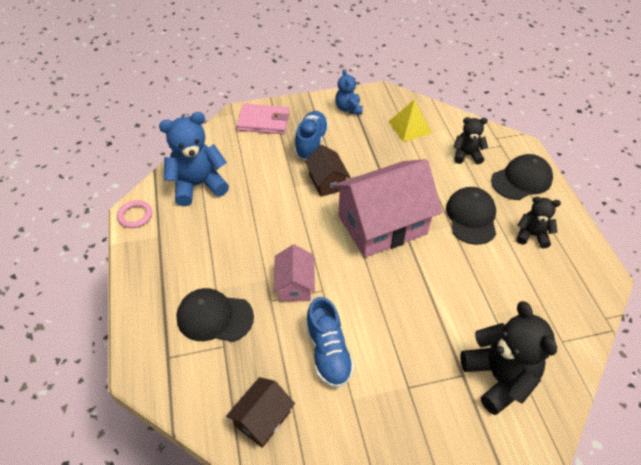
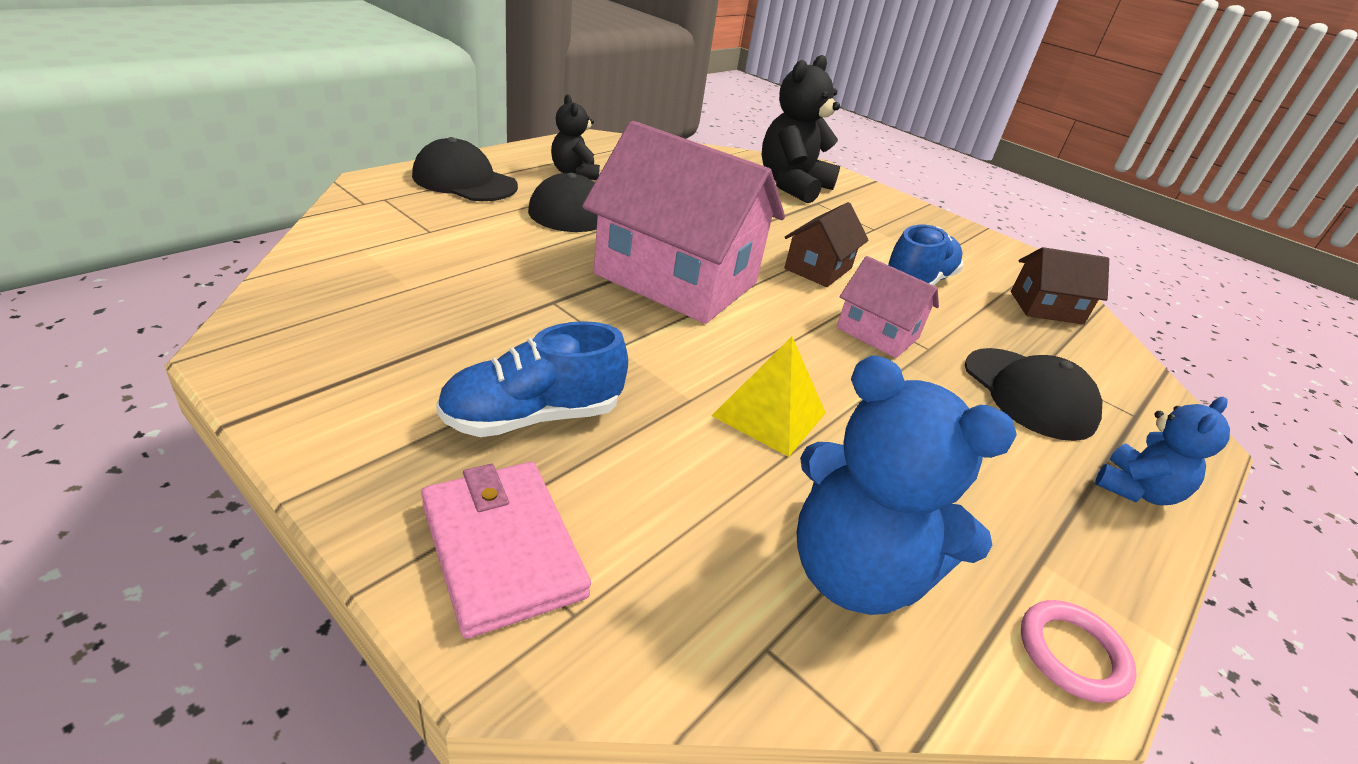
camera: 130 degrees left, 15 degrees down
pink house [274,244,315,301] -> pink house turned 75 degrees clockwise [836,256,939,358]
brown house [305,145,351,197] -> brown house moved to [784,202,869,287]
blue teddy bear [335,69,363,114] -> blue teddy bear moved to [1095,397,1230,505]
yellow pyramid [388,99,432,142] -> yellow pyramid moved to [712,337,826,457]
black teddy bear [453,117,488,164] -> none

